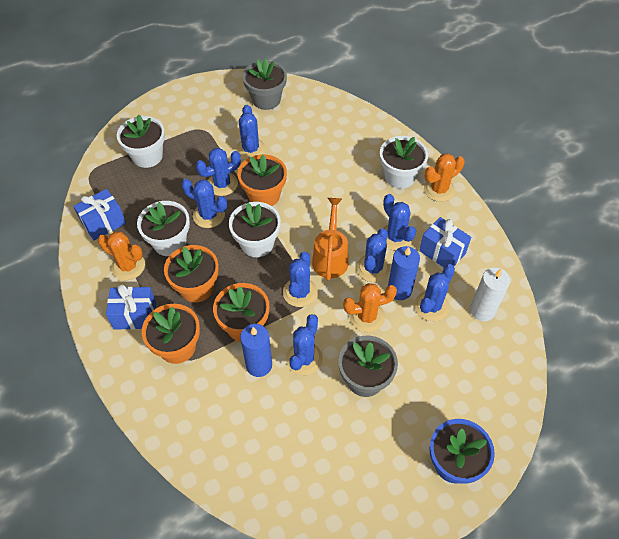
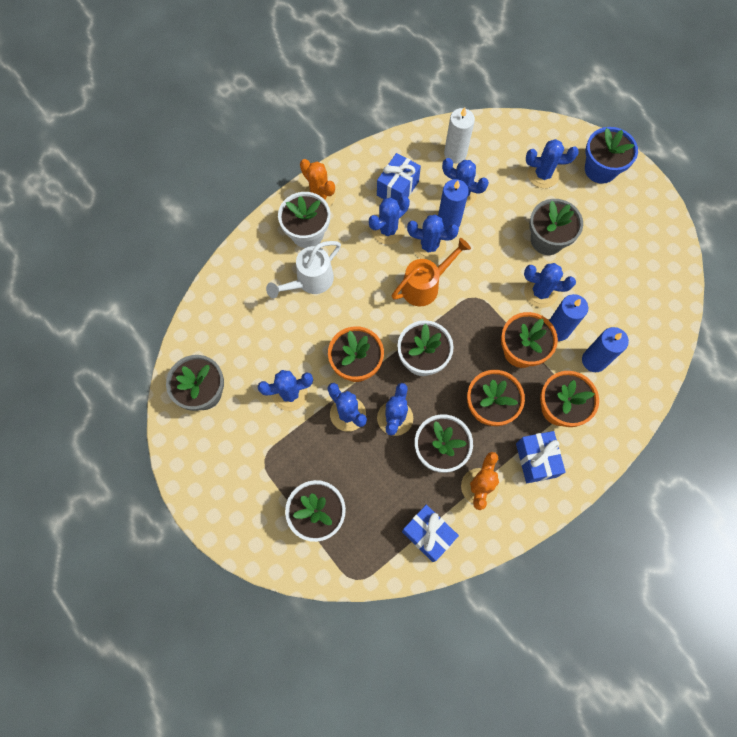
camera: 100 degrees left, 15 degrees up
blue cactus [283,252,318,307] -> blue cactus moved to [526,139,579,188]
orange watering can [312,198,348,281] -> orange watering can turned 150 degrees clockwise [392,238,471,306]
orange cactus [343,283,397,332] -> none
none -> white watering can [266,241,341,298]
none -> blue candle [582,327,629,372]

